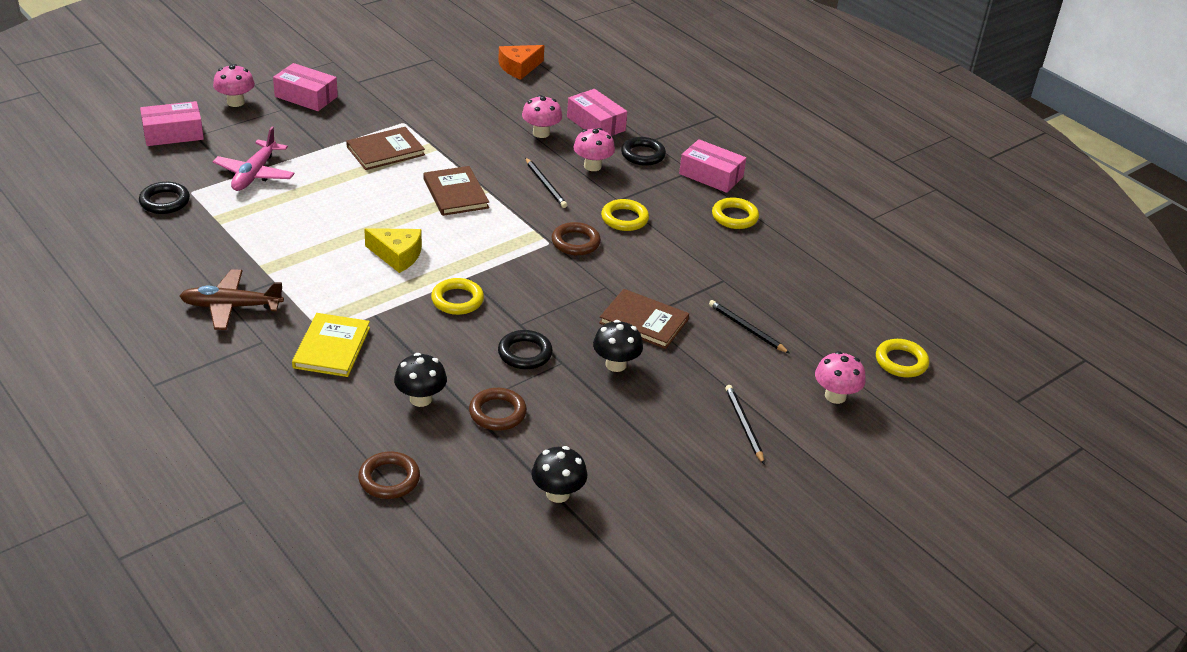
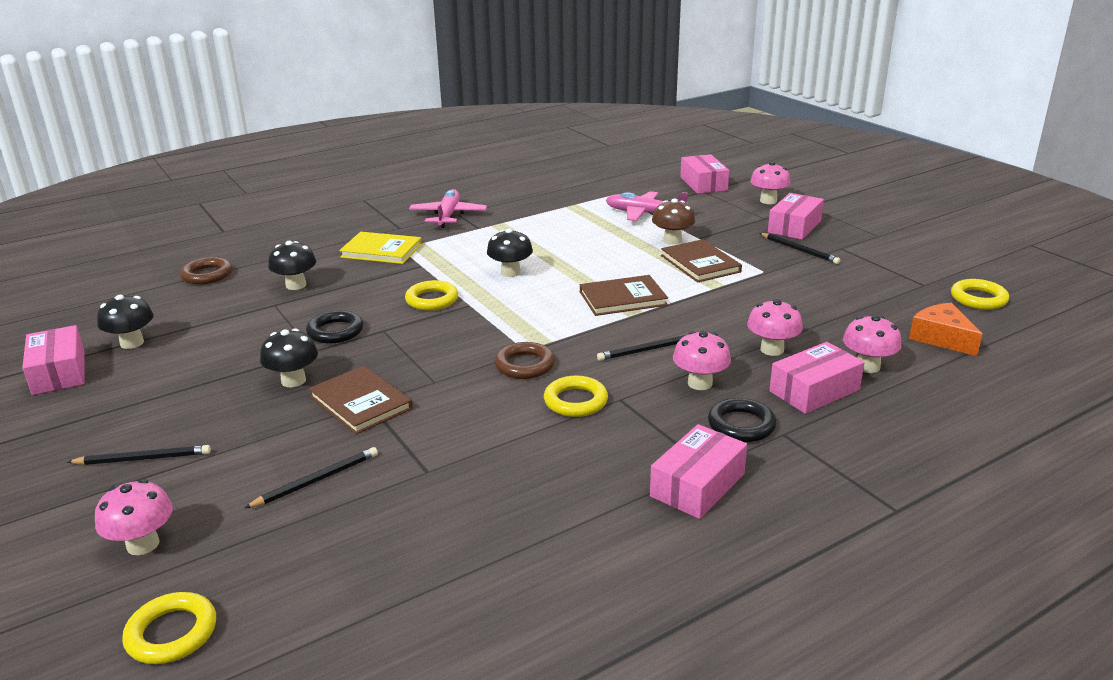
camera: 100 degrees right, 10 degrees down
black ring [139,182,190,214] -> none
brown plane [180,269,284,330] -> pink plane [409,189,487,228]
yellow cheese [364,228,422,273] -> black mushroom [487,228,533,277]
brown ring [469,388,527,431] -> none
brown book [599,289,689,349] -> brown book turned 75 degrees counterclockwise [308,366,413,434]
yellow ring [712,197,759,229] -> yellow ring moved to [951,279,1009,310]
none -> pink box [22,325,85,395]
none -> brown mushroom [652,198,695,245]
none -> black pencil [760,233,840,264]
none -> pink mushroom [843,315,901,373]

